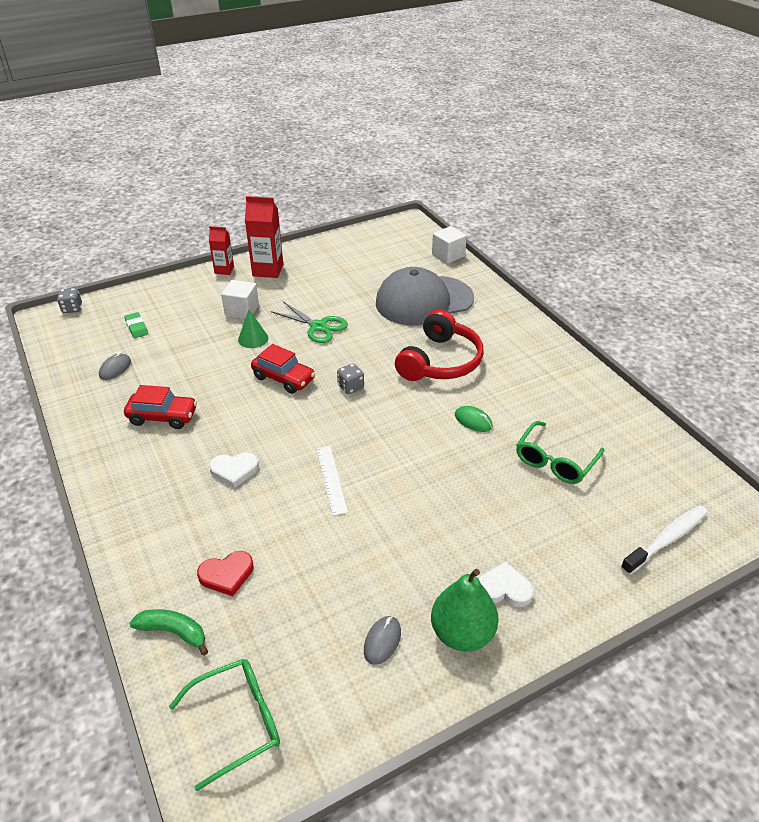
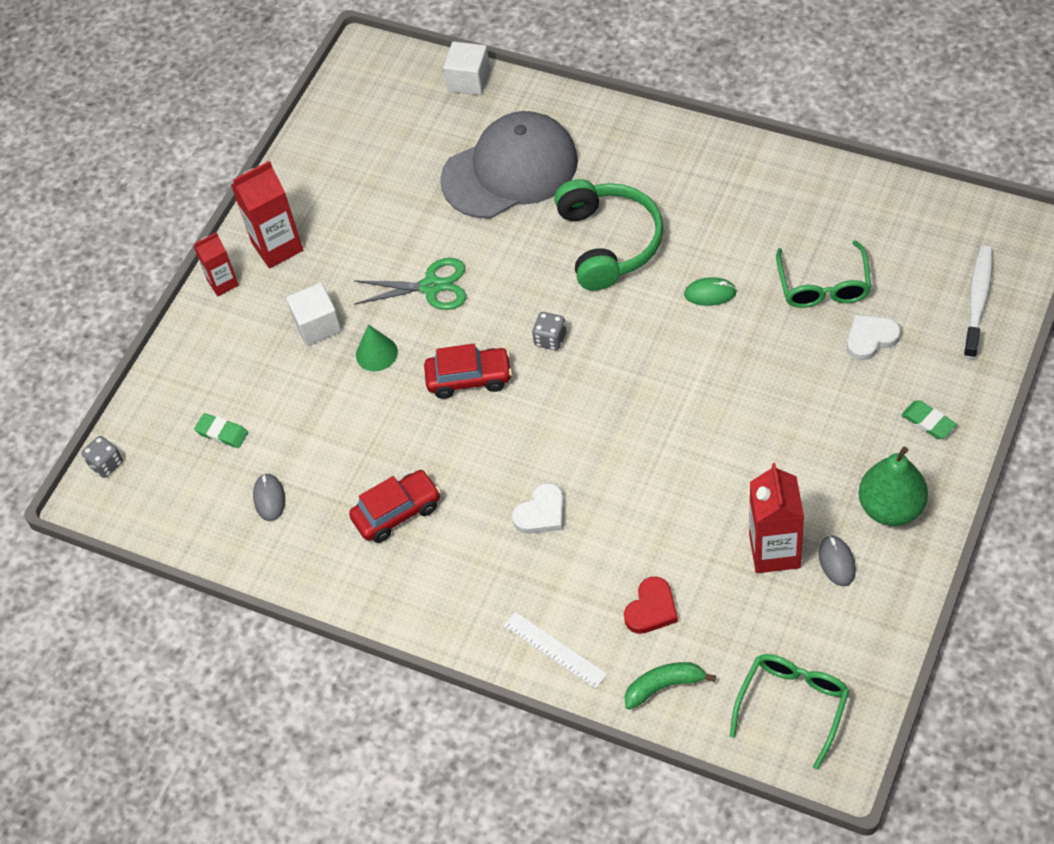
camera: 30 degrees left, 15 degrees up
white ruler [316,446,348,516] -> white ruler moved to [504,612,607,689]
grey cap [376,267,474,326] -> grey cap turned 150 degrees counterclockwise [440,111,578,219]
red headphones [395,309,484,381] -> green headphones [554,179,664,291]
white heart [478,562,534,607] -> white heart moved to [847,314,901,360]
none -> red carton [749,463,804,573]
none -> green eraser [901,400,957,439]

